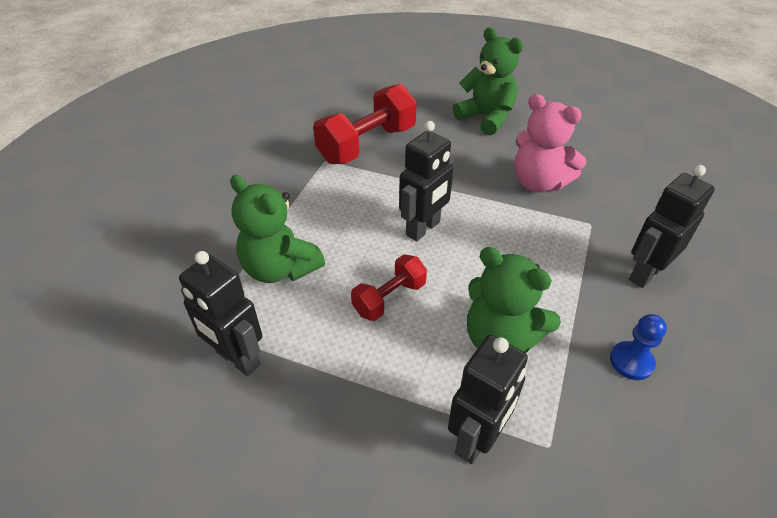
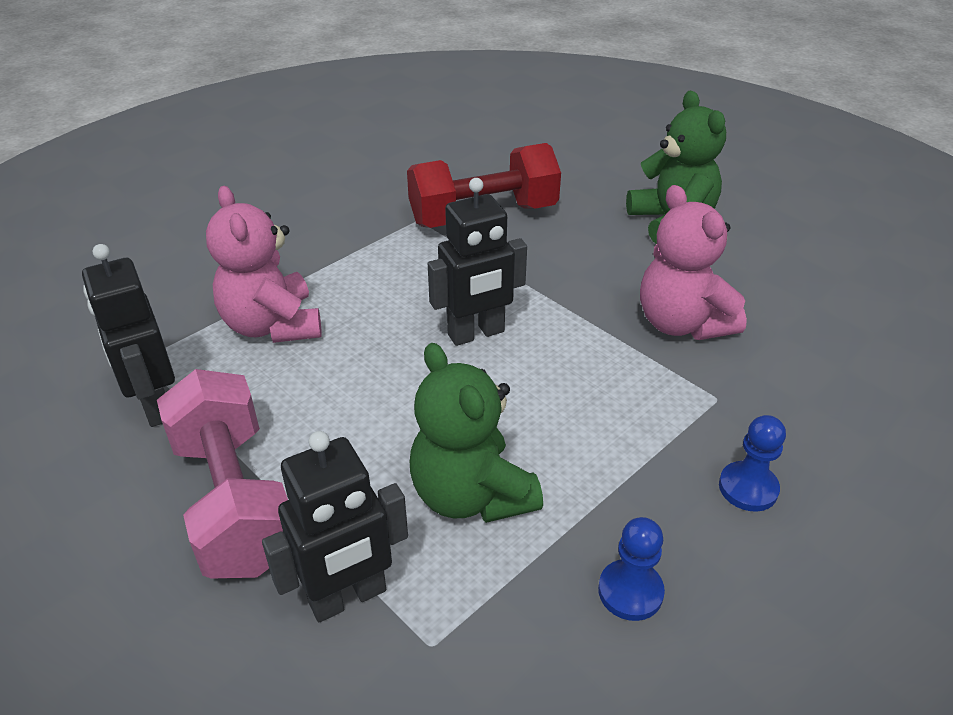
camera: 25 degrees right, 5 degrees down
green teddy bear [230,175,325,283] -> pink teddy bear [206,186,322,343]
red dumbbell [351,254,427,321] -> none
black robot [629,165,715,288] -> blue pawn [719,415,786,512]
none -> pink dumbbell [157,369,288,579]

